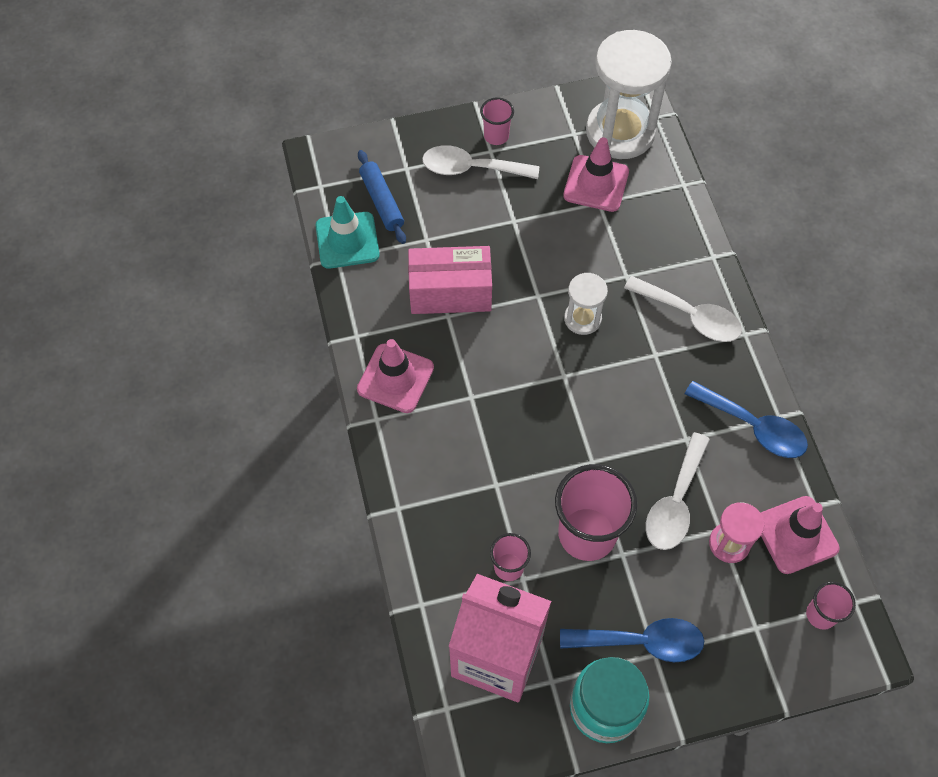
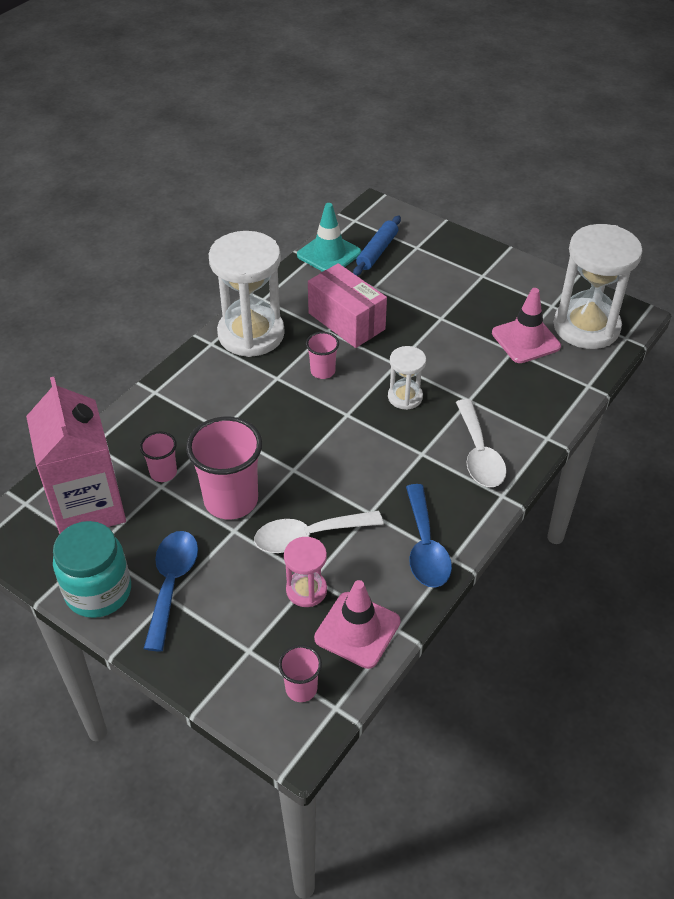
camera: 50 degrees right, 15 degrees down
pink traffic cone [357,339,434,413] -> white hourglass [209,231,285,357]
white spoon [422,145,539,179] -> none
pink cup [480,97,514,145] -> pink cup moved to [306,332,339,379]
blue spoon [560,618,704,662] -> blue spoon turned 135 degrees counterclockwise [144,531,198,651]

